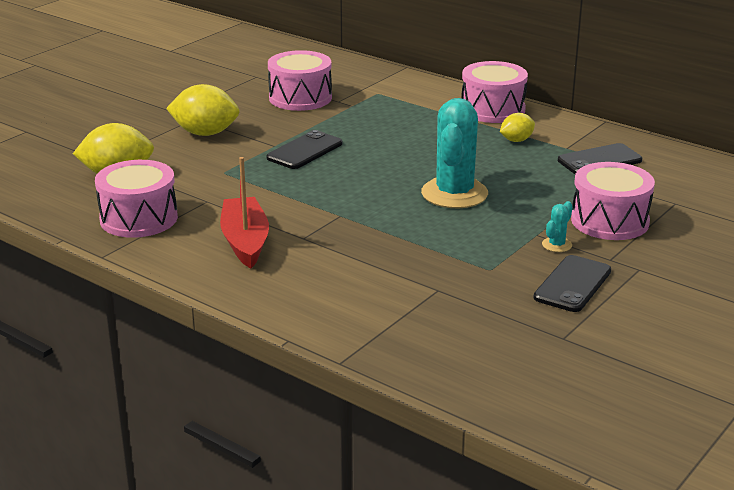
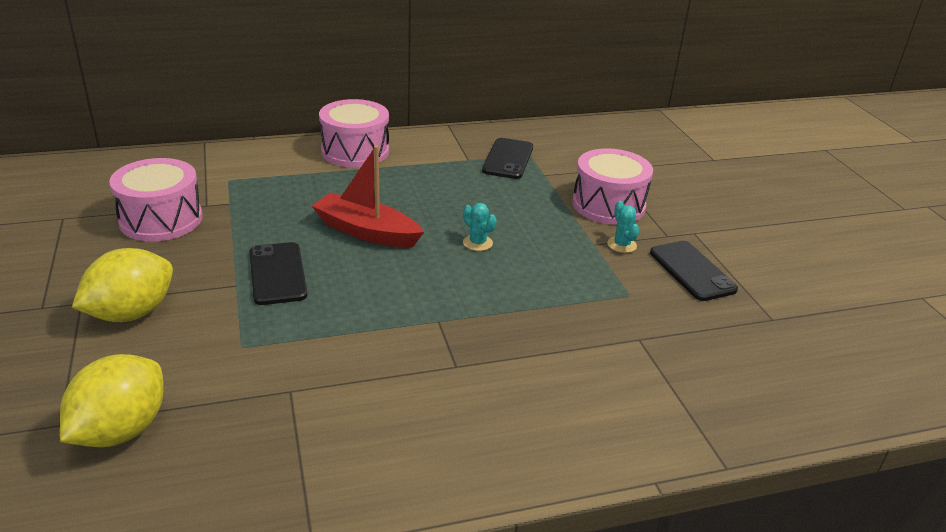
camera: 55 degrees left, 5 degrees up
pink drum [95,160,178,238] -> none
red boat [220,157,269,268] -> red boat moved to [312,146,424,247]
turquoise cactus [421,98,488,208] -> turquoise cactus [463,203,497,251], size x0.42
yellow lemon [500,113,535,142] -> none

